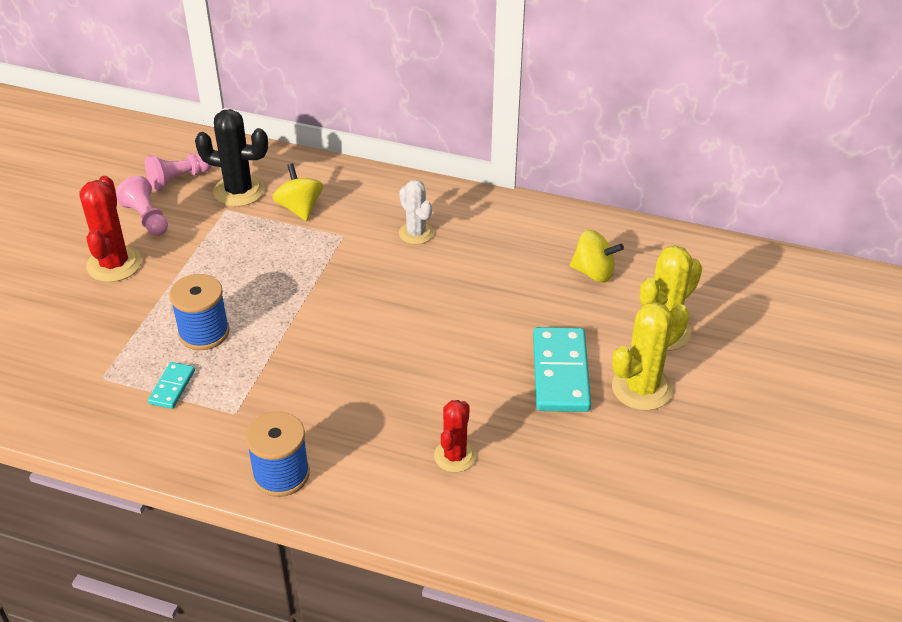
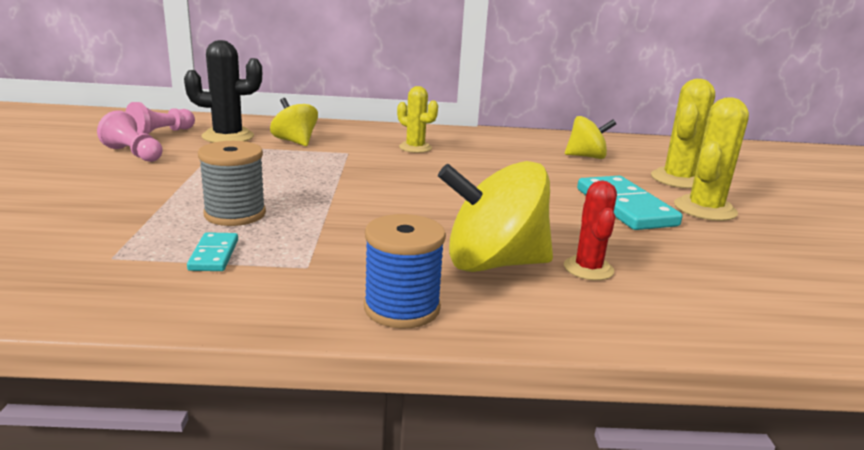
camera: 20 degrees left, 20 degrees down
red cactus [79,176,142,282] -> none
blue spool [169,274,230,350] -> grey spool [198,141,266,226]
white cactus [399,180,434,244] -> yellow cactus [397,86,438,153]
none -> yellow spinning top [438,161,553,272]

